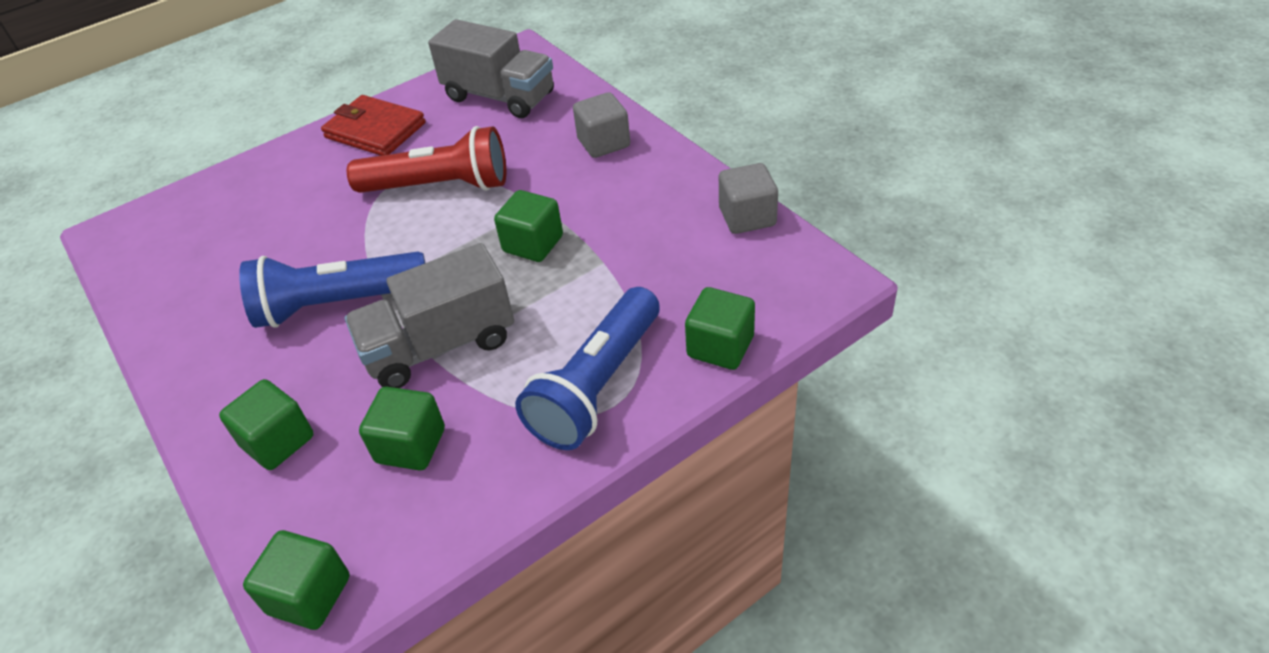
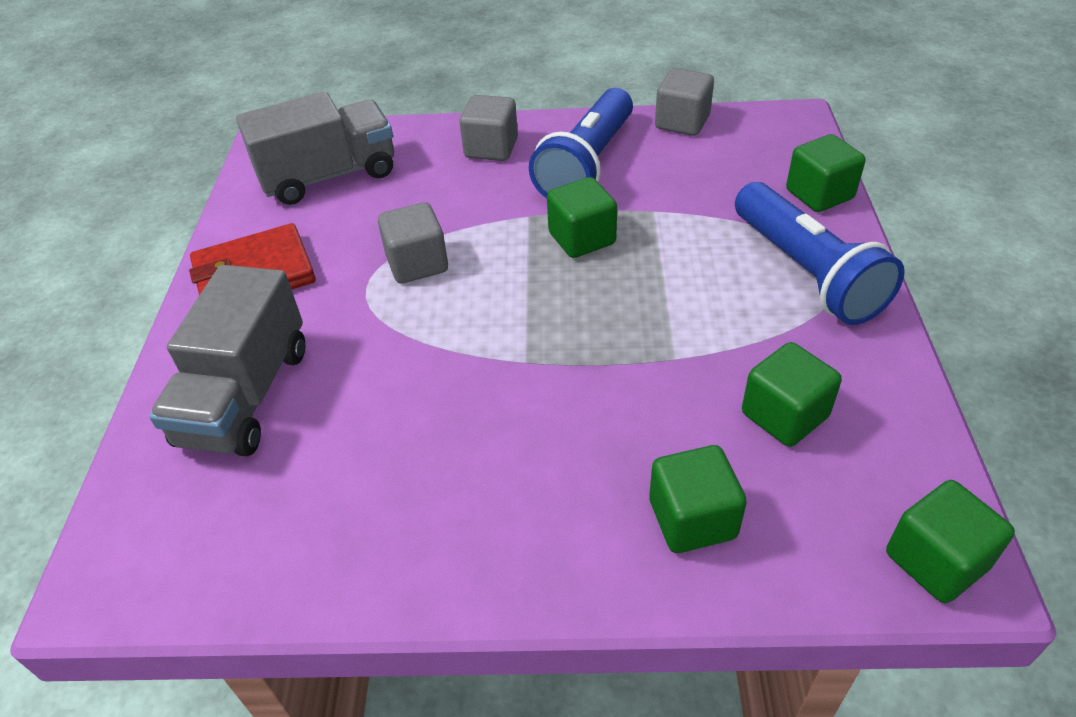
camera: 55 degrees left, 0 degrees up
blue flashlight [239,252,425,328] -> blue flashlight moved to [529,88,633,198]
grey truck [345,243,514,388] -> grey truck moved to [149,265,305,456]
red flashlight [347,126,506,193] -> grey cube [378,202,448,283]

